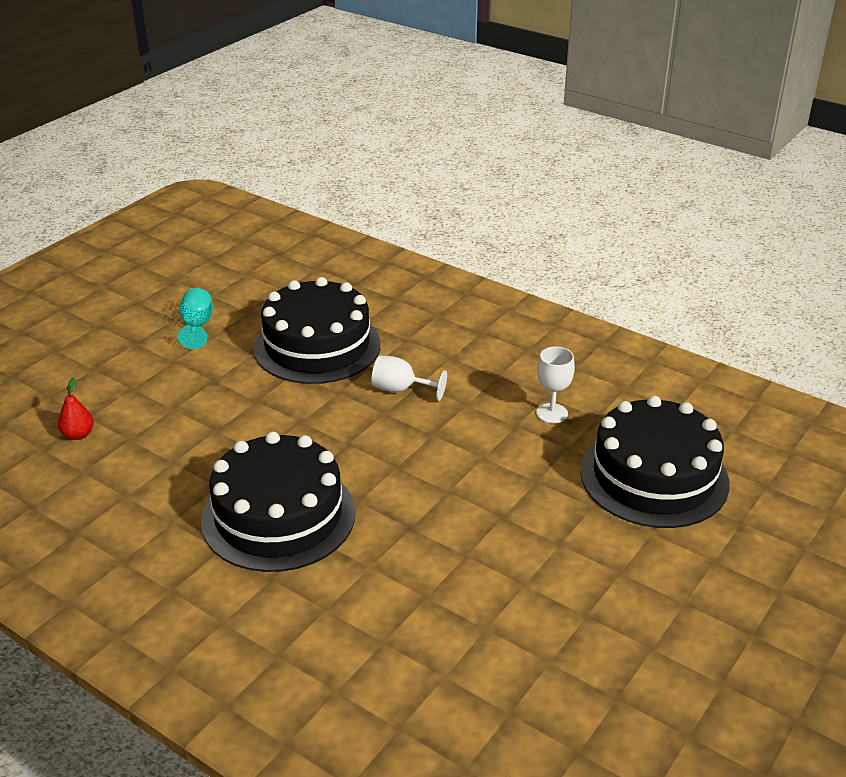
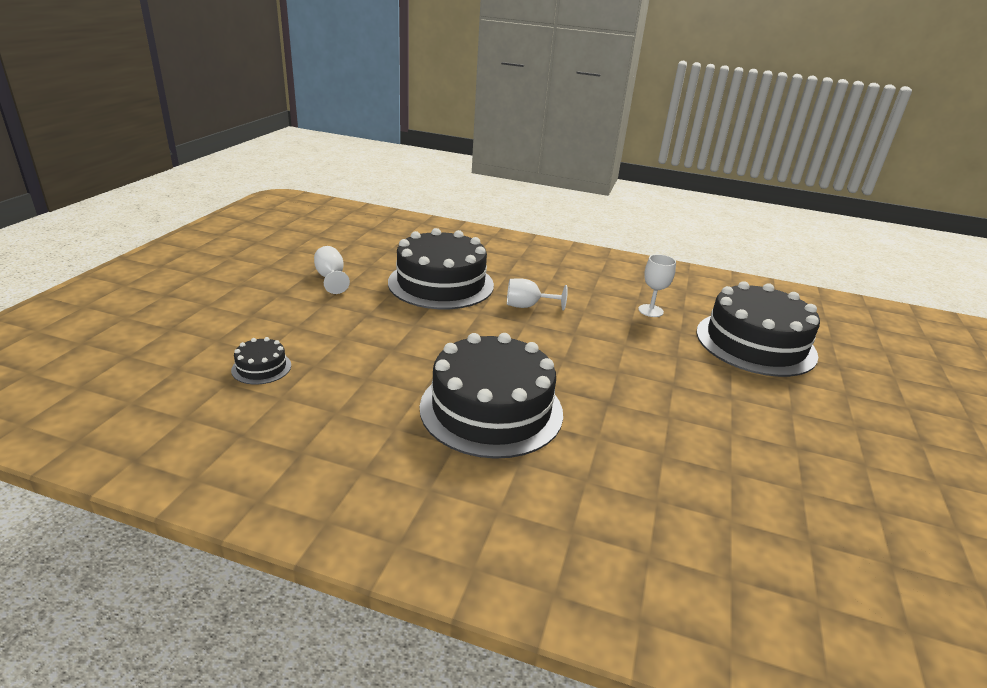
camera: 20 degrees left, 5 degrees down
red pear [58,377,94,440] -> black cake [231,337,291,385]
turquoise goblet [178,288,213,349] -> white goblet [314,246,350,294]

